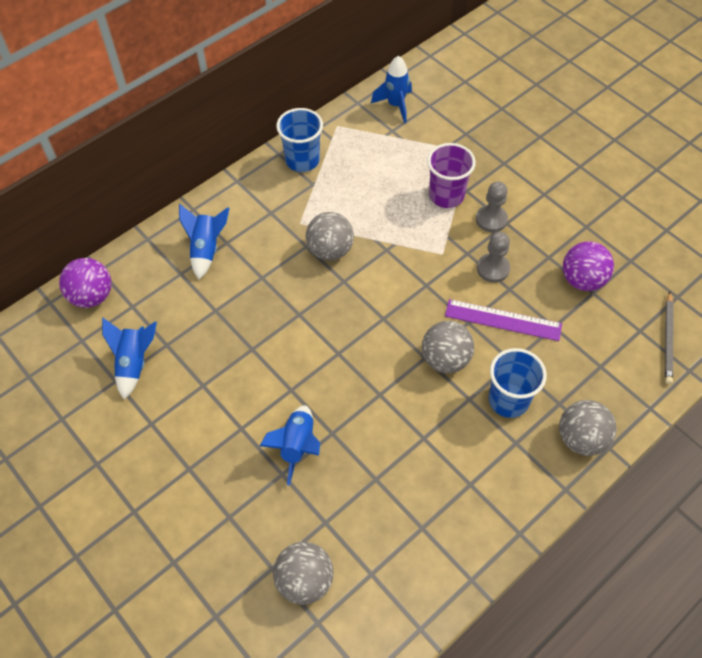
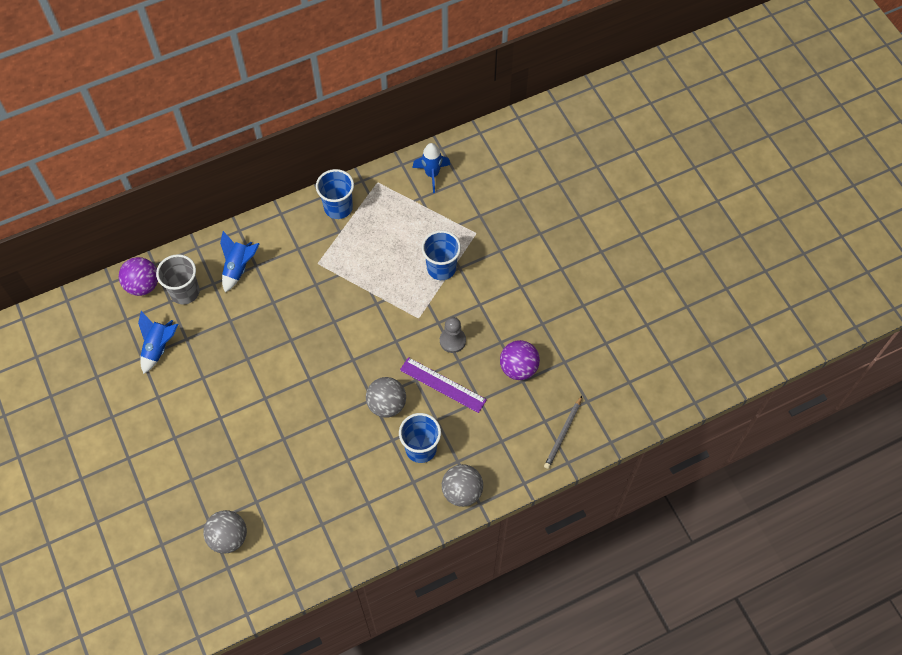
camera: 15 degrees right, 5 degrees up
blue rocket [260,405,320,485] -> none
grey ball [306,212,354,261] -> none
purple cup [427,143,476,208] -> blue cup [422,230,461,280]
grey pawn [476,182,508,232] -> none
none -> grey cup [156,254,200,305]

